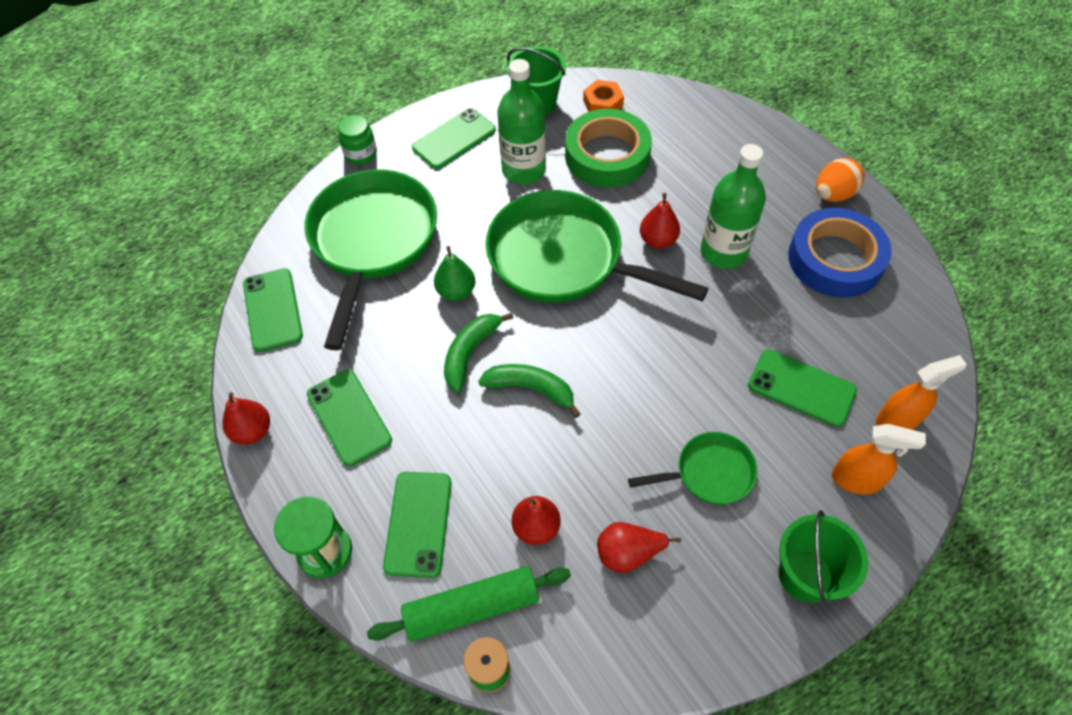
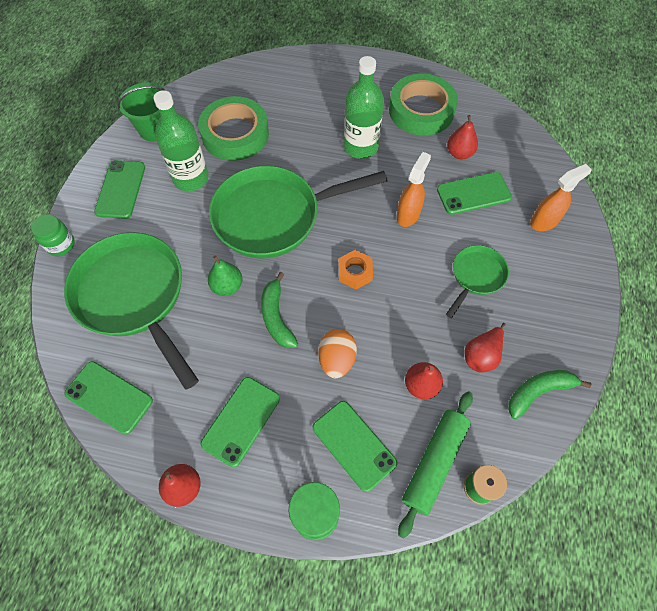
camera: 45 degrees left, 5 degrees up
green phone [307,370,392,466] -> green phone turned 75 degrees counterclockwise [200,377,280,467]
green banana [478,364,580,418] -> green banana moved to [508,370,591,419]
orange nut [583,80,624,112] -> orange nut moved to [339,250,373,289]
red pear [640,193,680,249] -> red pear moved to [447,115,478,159]
green bucket [778,510,868,603] -> none
blue tape [788,208,892,298] -> green tape [389,73,458,136]
orange egg [816,158,865,202] -> orange egg moved to [318,329,357,378]
orange spray bottle [876,355,967,430] -> orange spray bottle moved to [397,152,431,227]

